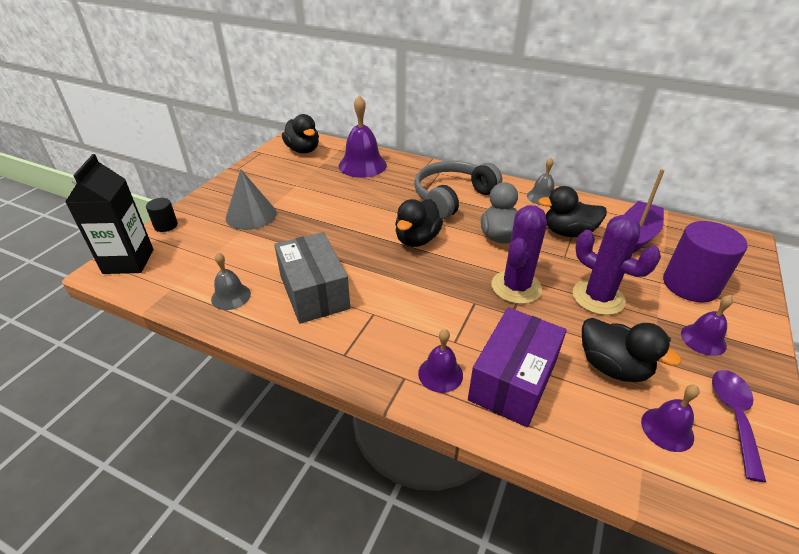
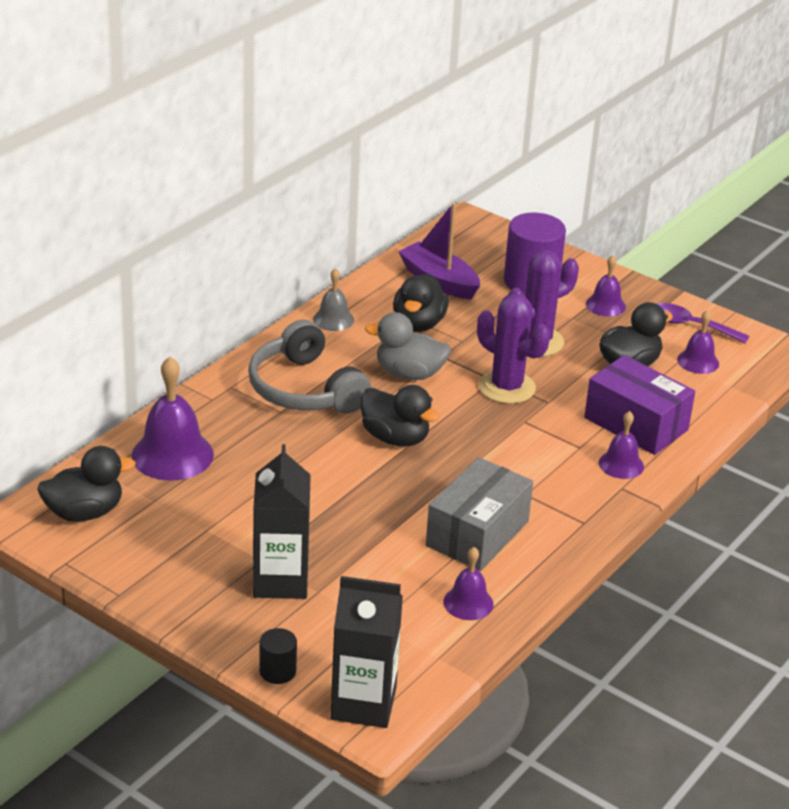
camera: 80 degrees left, 5 degrees down
grey bell [211,252,251,310] -> purple bell [444,547,494,620]
grey cone [225,169,277,230] -> black carton [253,444,311,599]
grey box [274,232,350,324] -> grey box turned 45 degrees counterclockwise [426,457,533,571]

